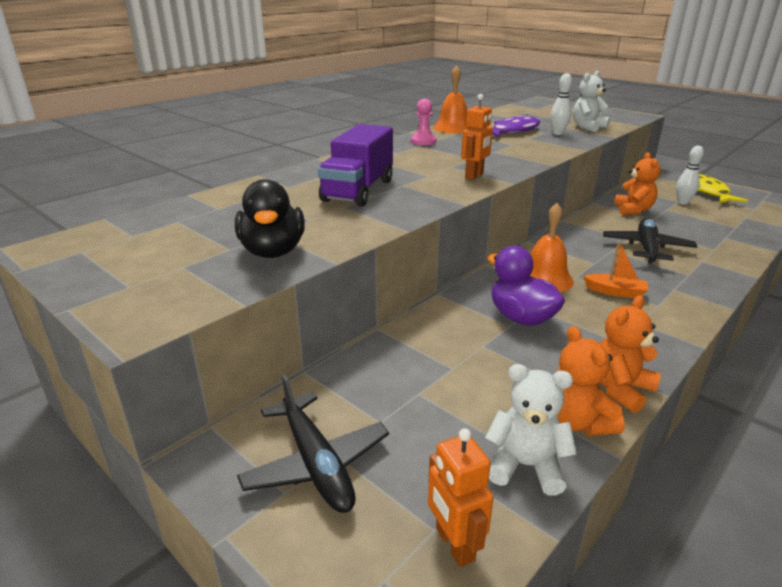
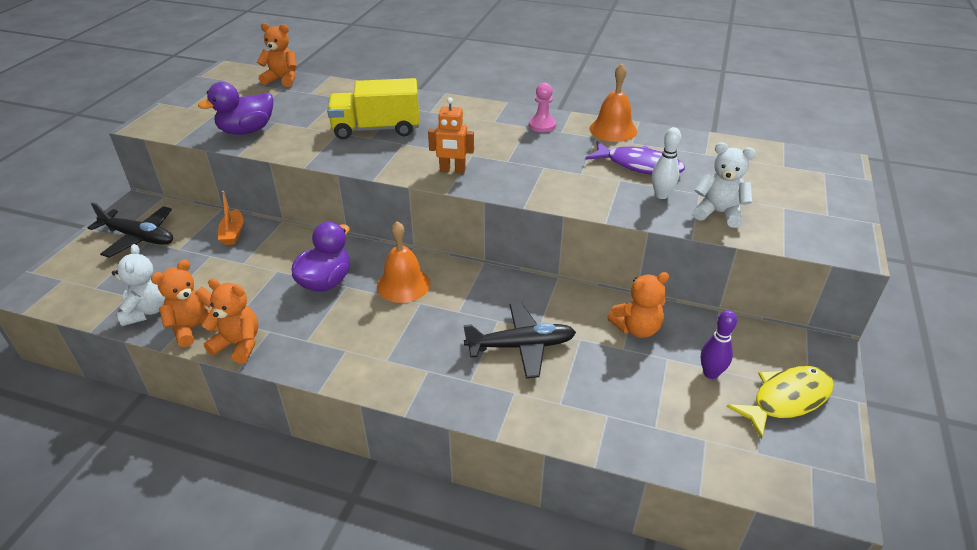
camera: 65 degrees right, 10 degrees up
black duck [235,179,305,258] -> purple duck [198,82,273,135]
black plane [237,374,389,513] -> black plane turned 105 degrees counterclockwise [88,202,173,258]
purple truck [318,124,393,207] -> yellow truck [327,78,420,139]
orange robot [428,428,494,567] -> none
orange boat [583,241,648,298] -> orange boat moved to [218,191,243,245]
white bowling pin [676,146,704,205] -> purple bowling pin [701,310,737,379]
none -> orange teddy bear [257,23,297,87]

